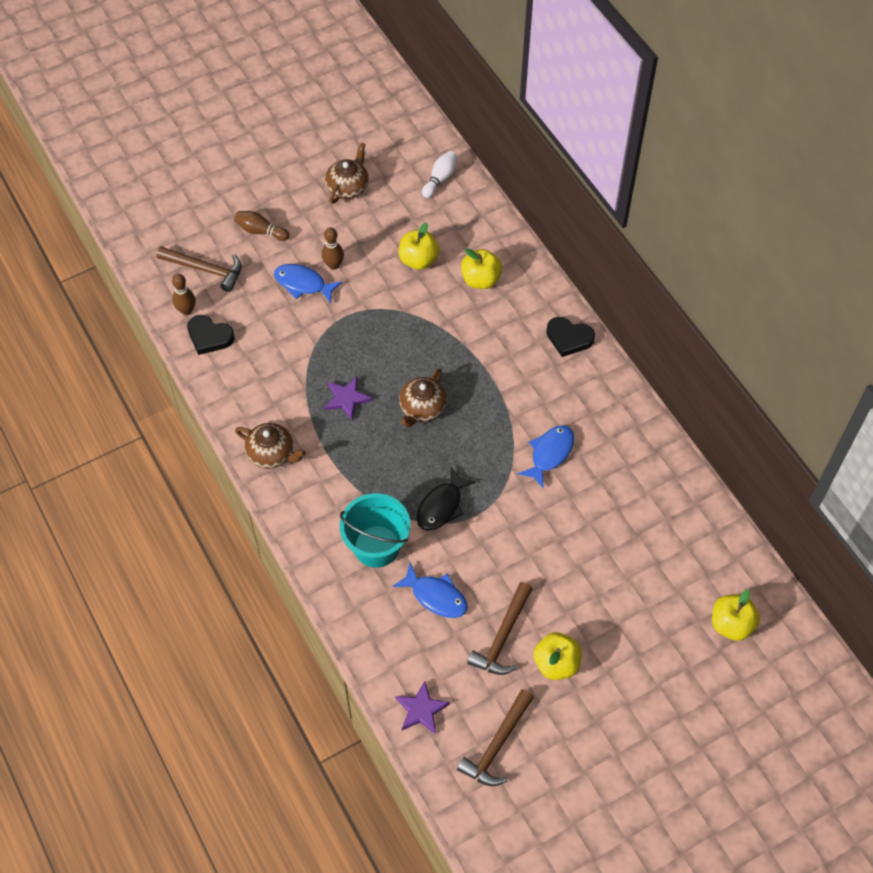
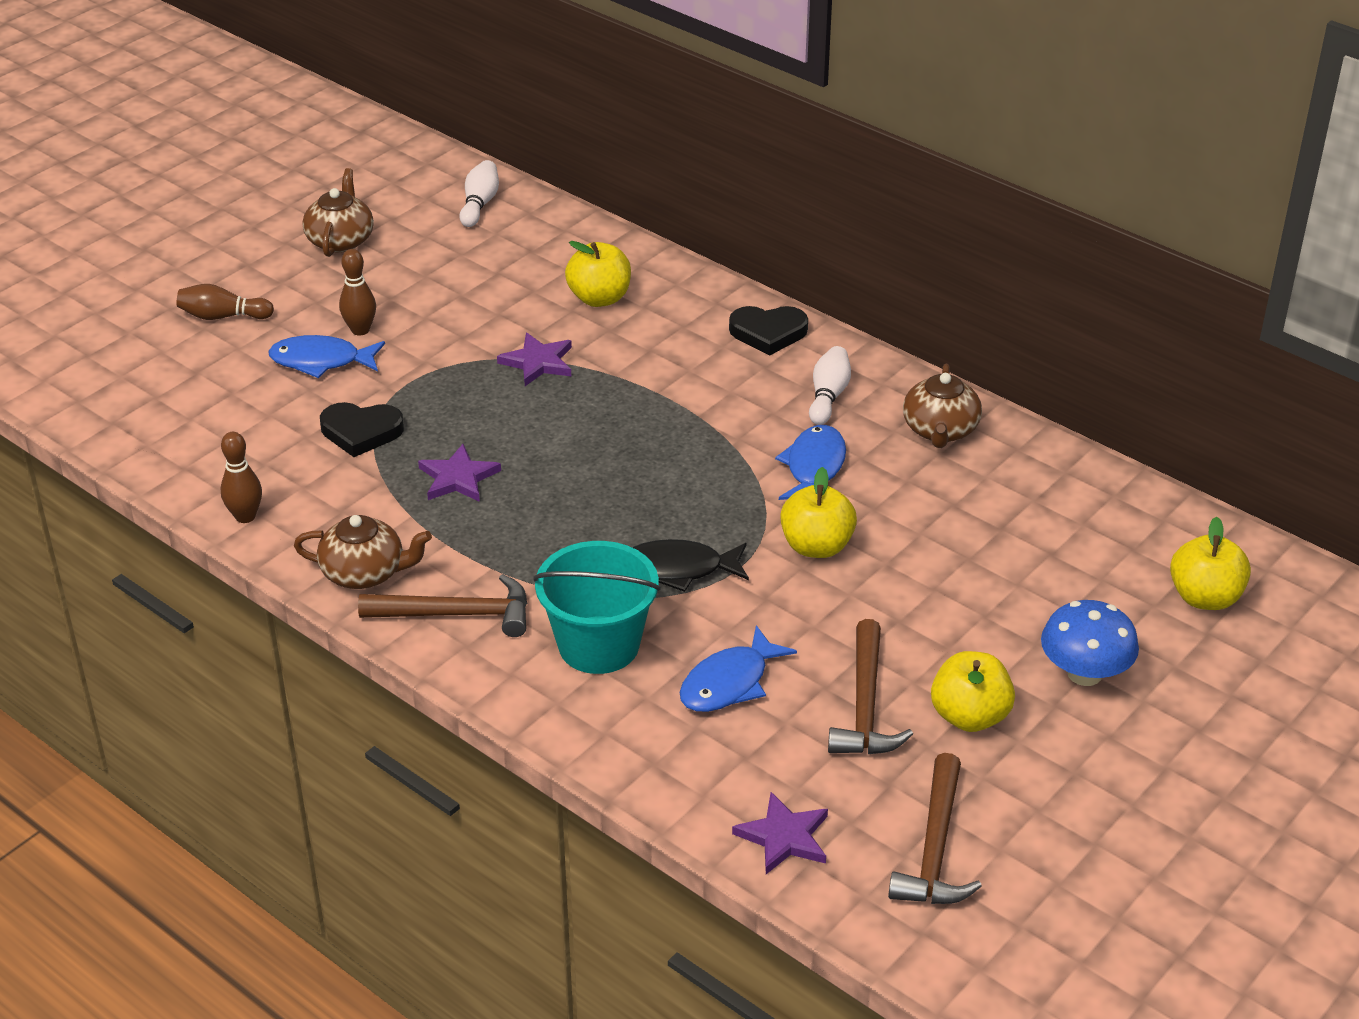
camera: 20 degrees left, 20 degrees down
brown hammer [157,246,242,292] -> brown hammer moved to [358,574,527,637]
brown bowling pin [172,274,195,315] -> brown bowling pin moved to [221,432,262,523]
black heart [187,315,235,355] -> black heart moved to [320,402,404,457]
blue fish [393,563,468,618] -> blue fish turned 120 degrees clockwise [680,625,797,712]
yellow apple [399,222,439,270] -> yellow apple moved to [780,467,857,558]
brown teapot [399,368,447,427] -> brown teapot moved to [903,363,982,448]
black fish [417,467,476,531] -> black fish turned 75 degrees clockwise [632,539,749,592]
none -> purple star [497,333,572,386]
none -> white bowling pin [809,346,851,425]
none -> blue mushroom [1041,600,1139,686]

